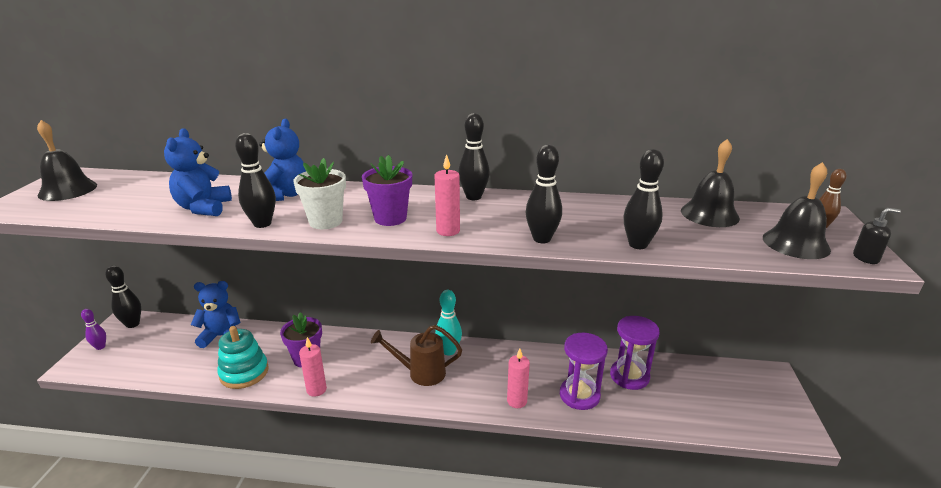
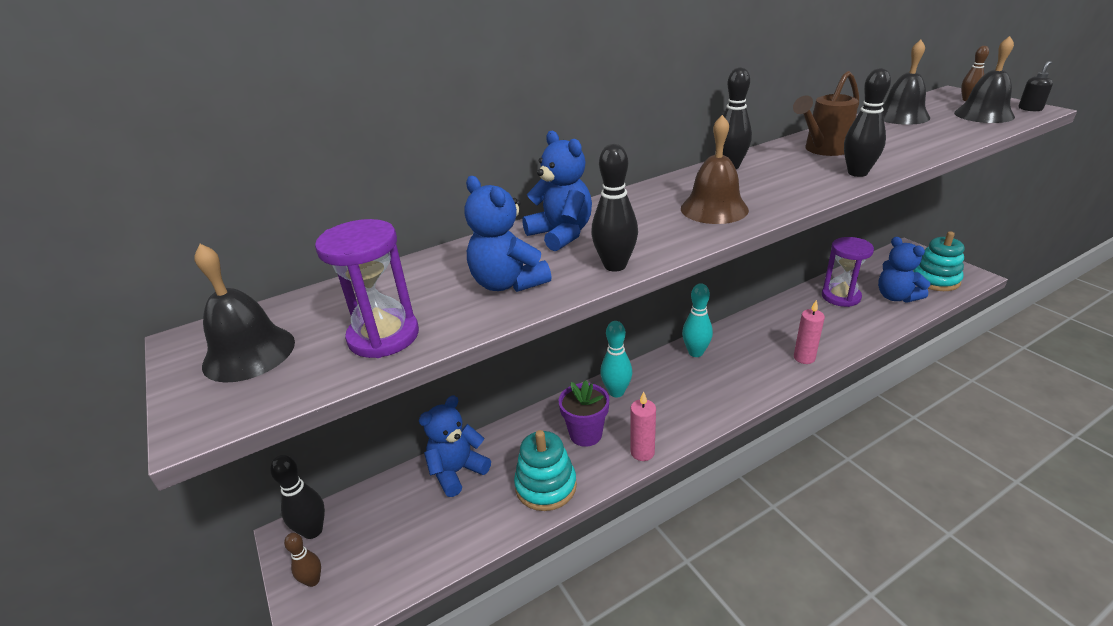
camera: 35 degrees left, 5 degrees up
purple bowling pin [81,309,106,350] -> brown bowling pin [284,533,321,587]
white flower pot [294,158,346,229] -> none
purple flower pot [362,155,412,226] -> brown bell [681,115,749,224]
brown watering can [371,325,462,386] -> brown watering can moved to [793,71,859,156]
pink candle [435,154,460,236] -> none
purple hourglass [560,333,608,410] -> purple hourglass moved to [315,219,419,358]
black bowling pin [623,149,664,249] -> none
none -> turquoise bowling pin [600,321,632,397]
none -> blue teddy bear [878,237,930,303]
none -> turquoise stacking toy [913,231,965,291]

